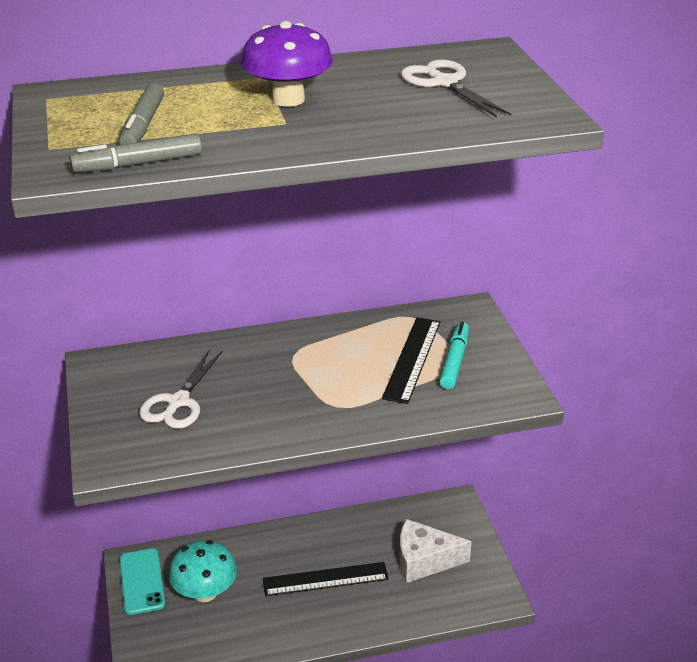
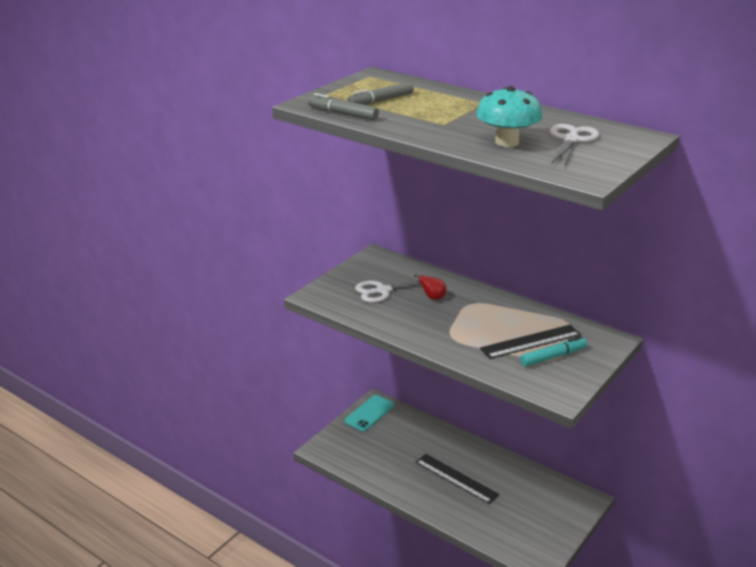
camera: 50 degrees right, 5 degrees down
turquoise mushroom [169,540,237,602] -> turquoise mushroom moved to [476,86,542,147]
purple mushroom [241,21,333,107] -> none
white cheese [400,519,472,583] -> none
none -> red pear [414,274,447,300]

